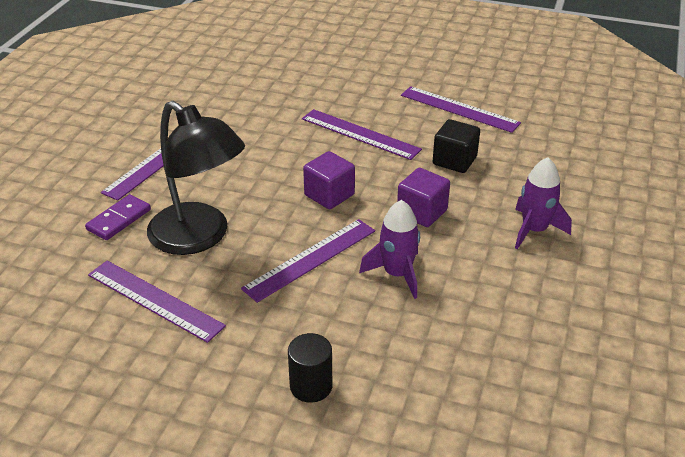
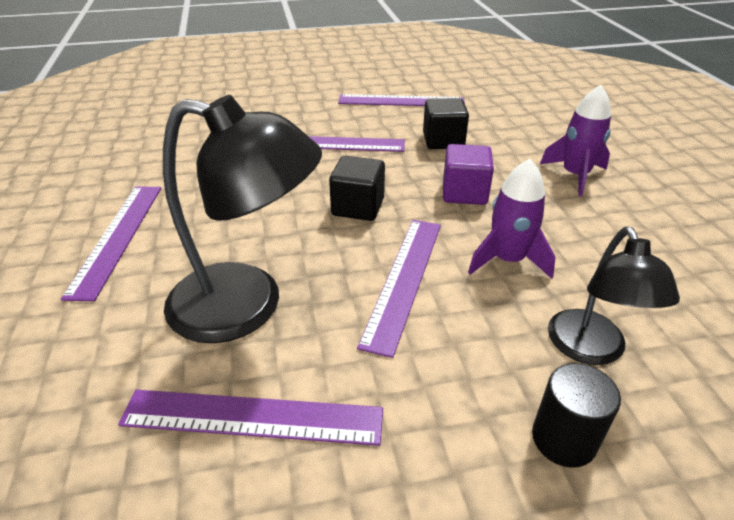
camera: 30 degrees left, 0 degrees up
purple domino [85,194,151,240] -> none
purple cube [303,151,355,209] -> black cube [329,156,385,221]
none -> black lamp [548,226,680,365]

